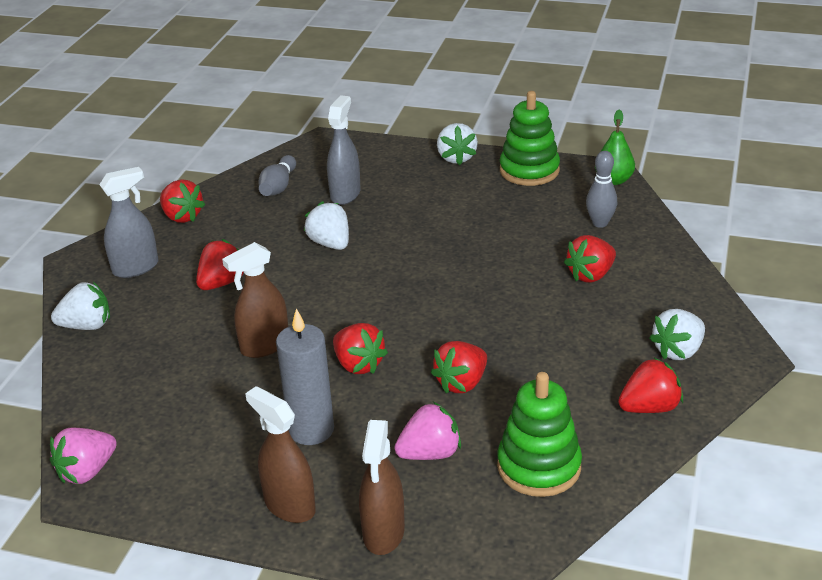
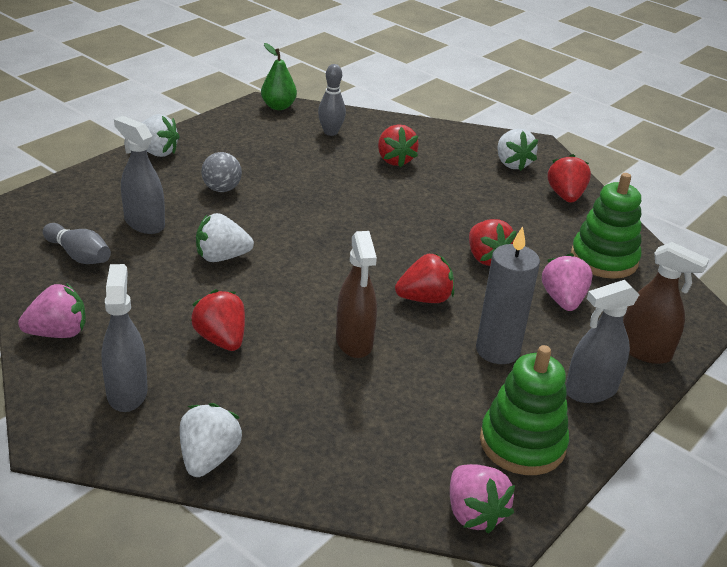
camera: 70 degrees left, 0 degrees up
red strawberry [160,179,205,223] -> pink strawberry [18,283,85,338]
brown spray bottle [245,386,316,523] -> grey spray bottle [566,280,639,403]
green stacking toy [500,91,560,186] -> green stacking toy moved to [480,345,569,475]
none -> grey ball [201,152,242,192]

